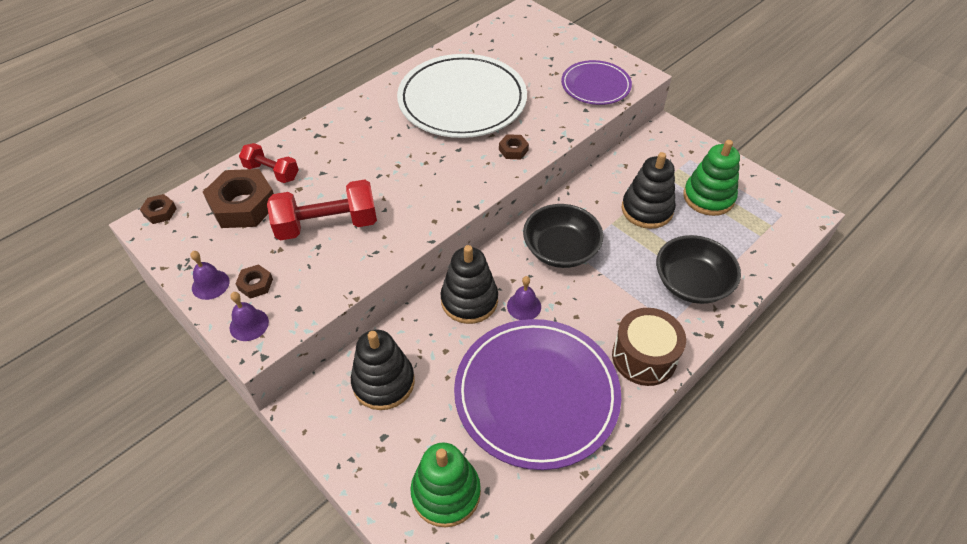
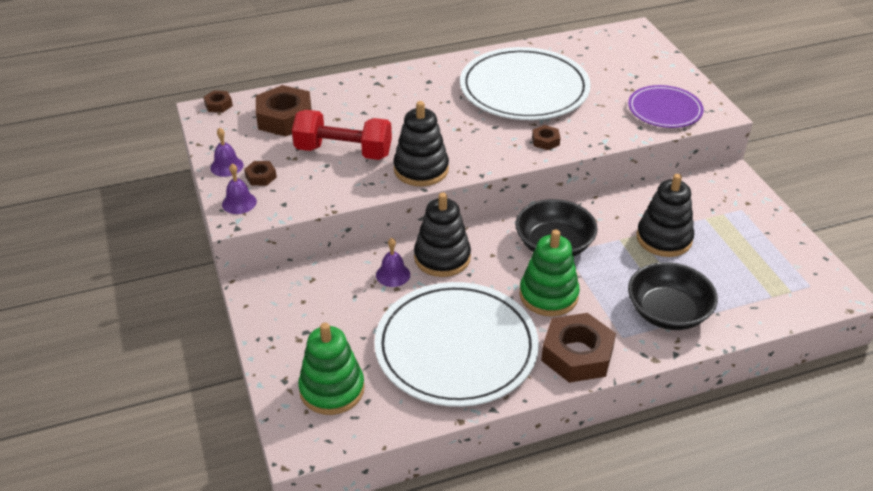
camera: 25 degrees right, 10 degrees down
red dumbbell [239,143,299,183] -> none
black stacking toy [351,330,415,410] -> black stacking toy moved to [393,101,449,186]
purple plate [454,319,621,470] -> white plate [374,282,539,407]
purple bell [507,276,541,320] -> purple bell moved to [376,238,410,287]
brown drum [612,308,686,386] -> brown nut [541,313,616,383]
green stacking toy [683,140,740,216] -> green stacking toy moved to [520,229,580,316]

